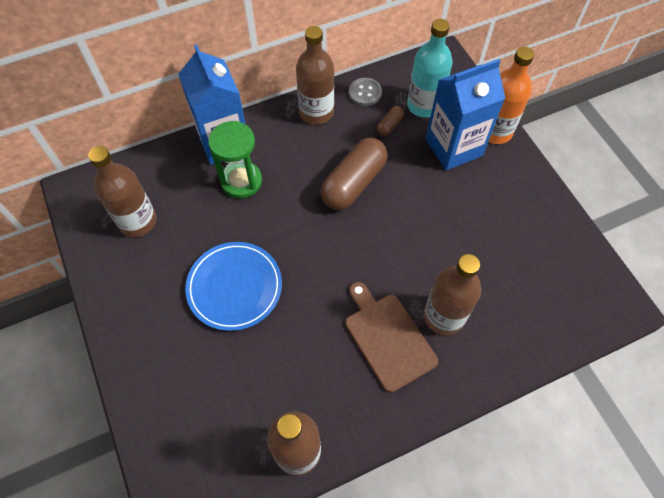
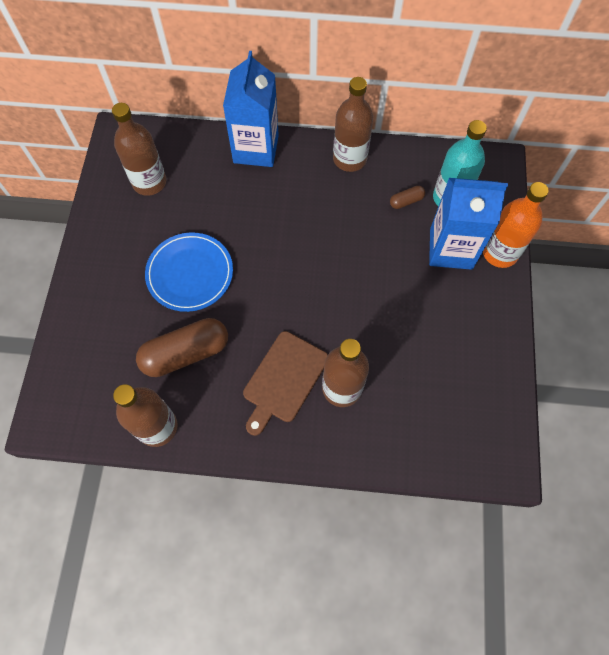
camera: 30 degrees right, 5 degrees up
green hourglass [208,121,262,199] -> none
brown capsule [320,138,387,210] -> brown capsule moved to [136,318,228,377]
brown cutting board [345,282,438,393] -> brown cutting board turned 150 degrees counterclockwise [243,331,328,436]
grey button [349,78,382,106] -> none

